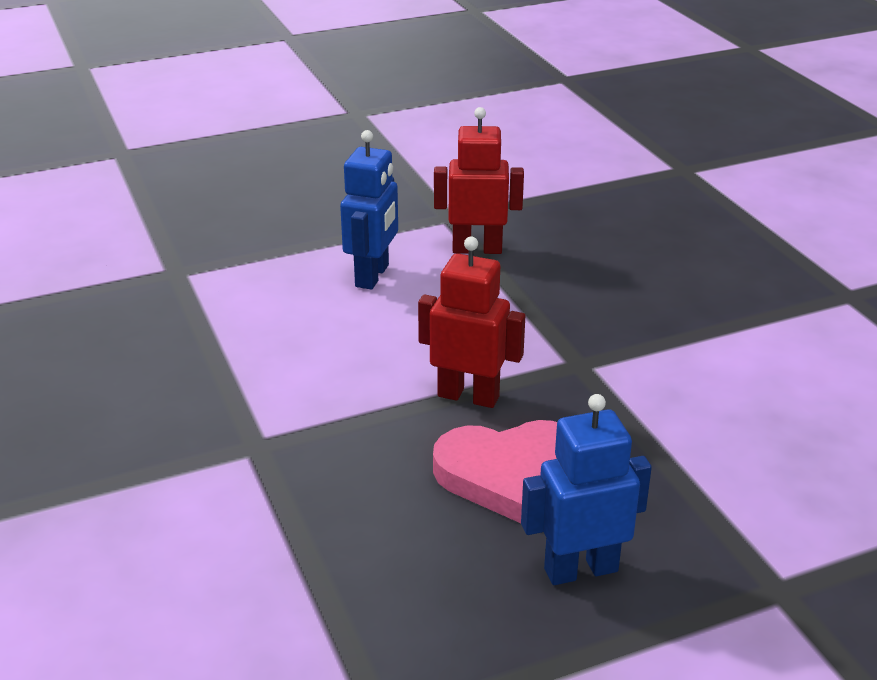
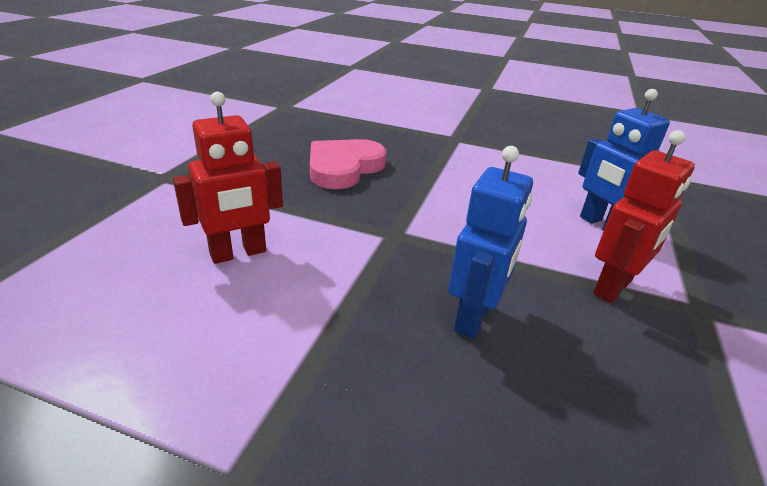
camera: 130 degrees right, 0 degrees up
red robot [418,237,525,408] -> red robot moved to [173,92,283,264]
blue robot [521,394,652,585] -> blue robot moved to [448,146,533,339]

